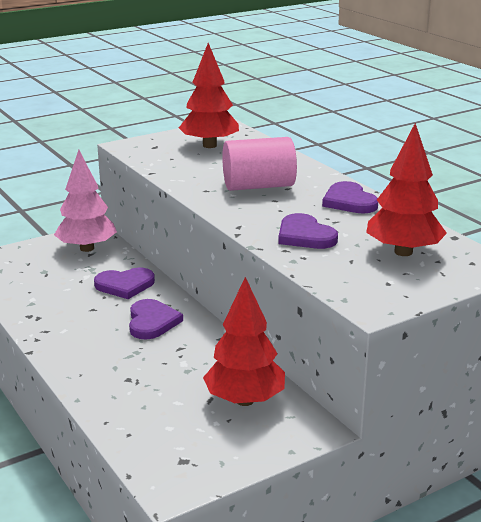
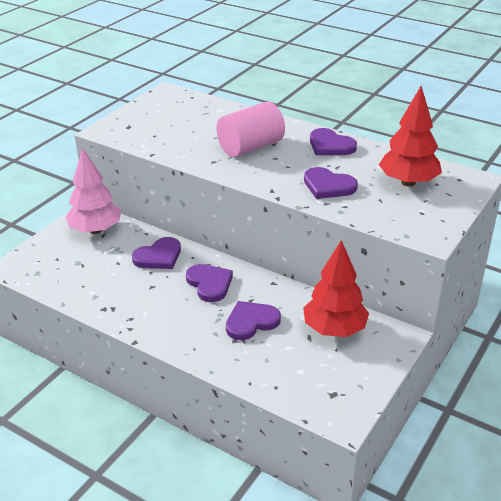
camera: 25 degrees left, 10 degrees up
red tree [179,43,239,148] -> none
none -> purple heart [226,301,281,340]

